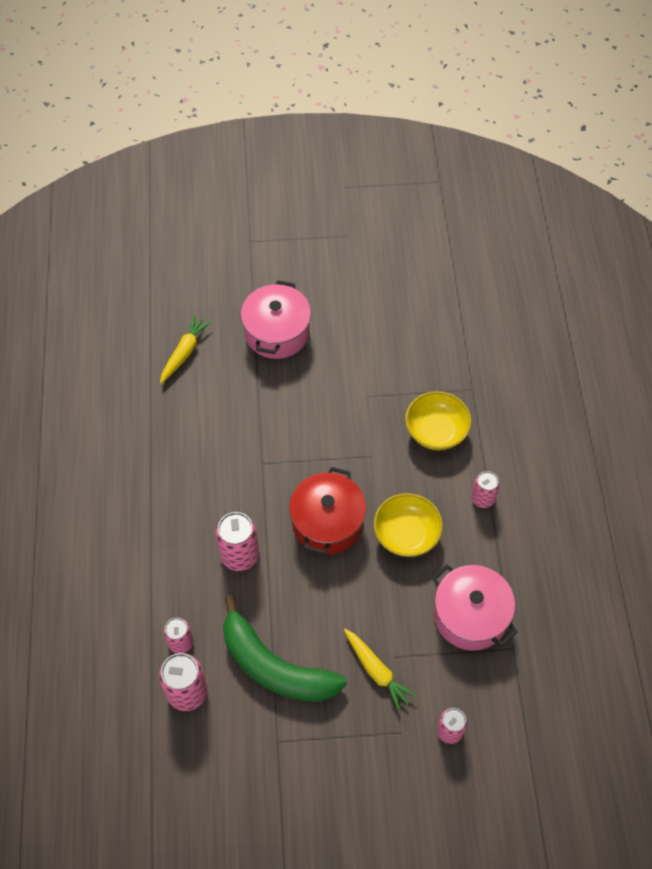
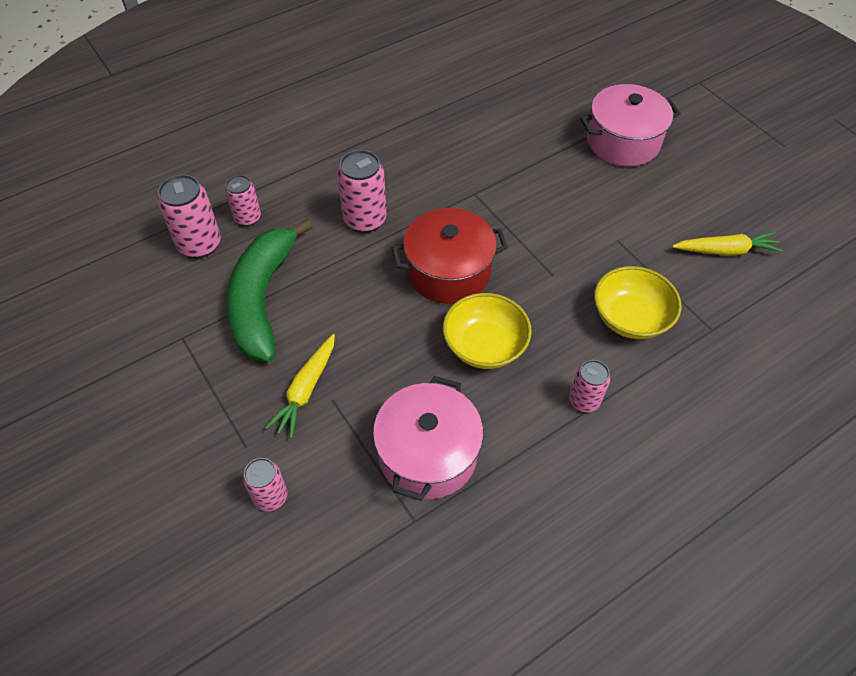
camera: 60 degrees right, 5 degrees down
yellow carrot [160,314,212,384] -> yellow carrot moved to [672,232,783,256]

